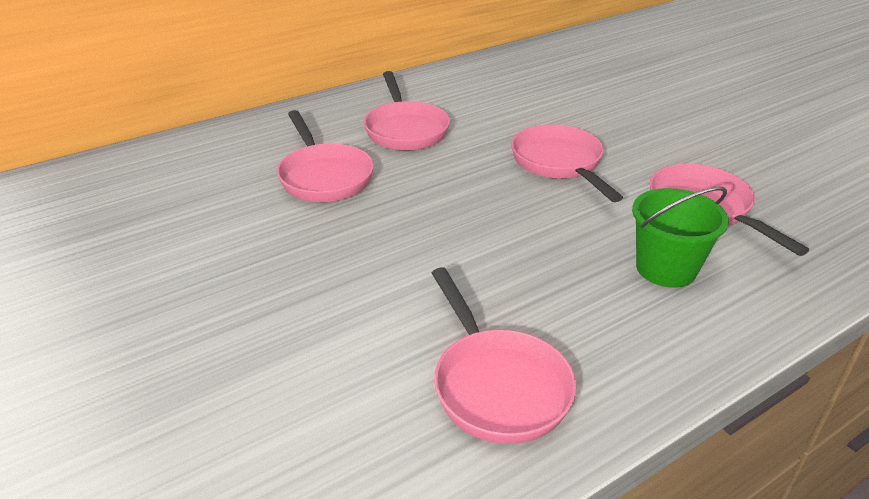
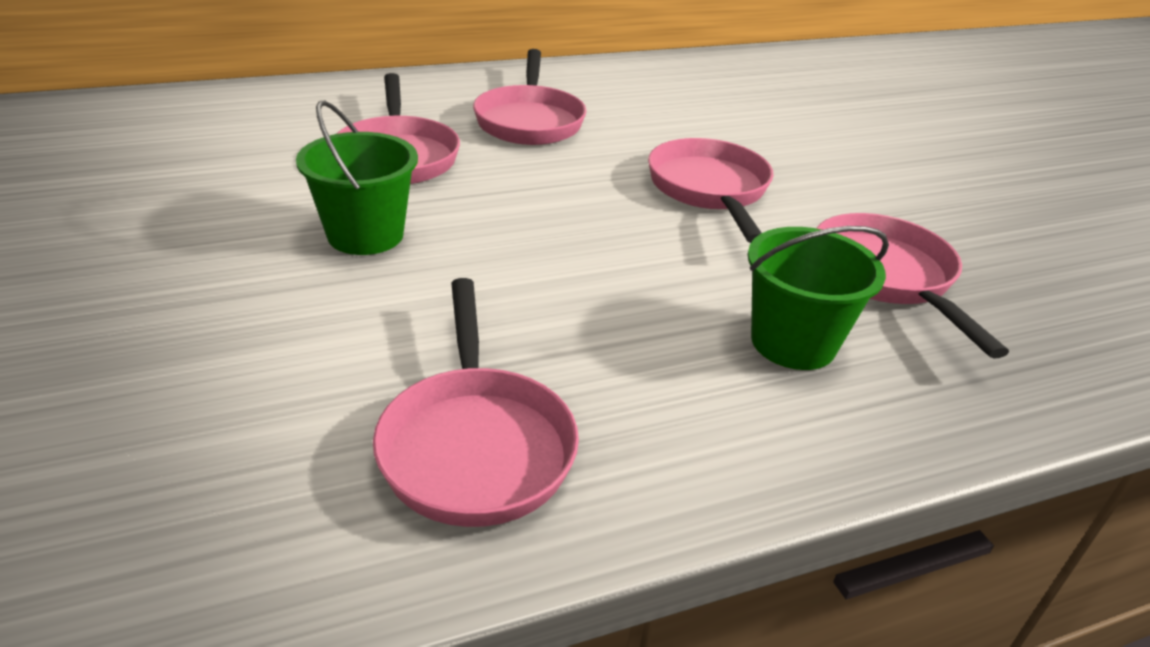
camera: 10 degrees right, 0 degrees up
none -> green bucket [296,101,418,255]

